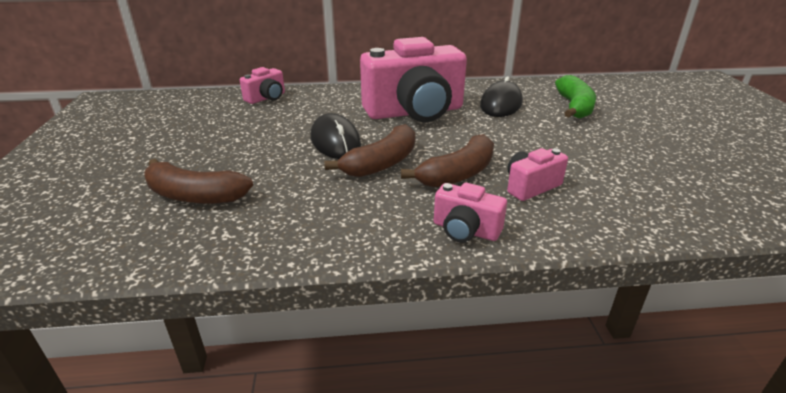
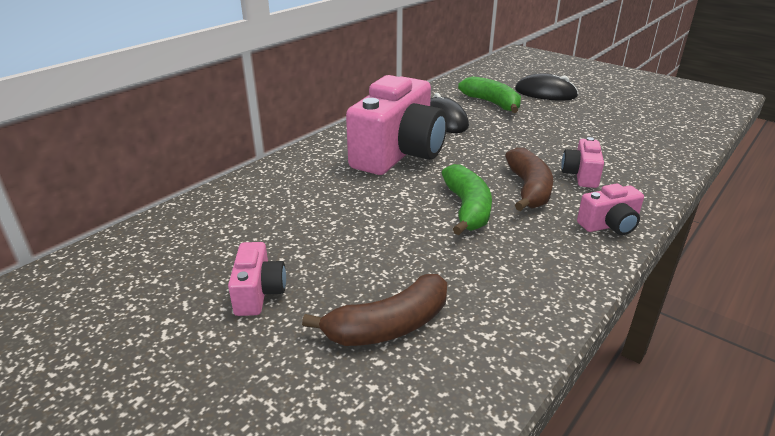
camera: 45 degrees left, 0 degrees up
pink camera [240,67,285,104] -> pink camera moved to [228,242,286,316]
black mouse [311,113,361,159] -> black mouse moved to [515,73,578,101]
brown banana [324,124,415,177] -> green banana [442,164,492,235]

